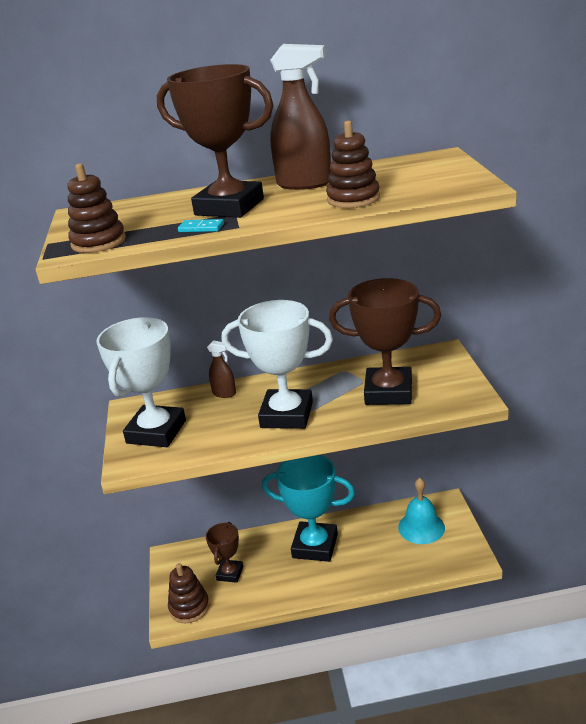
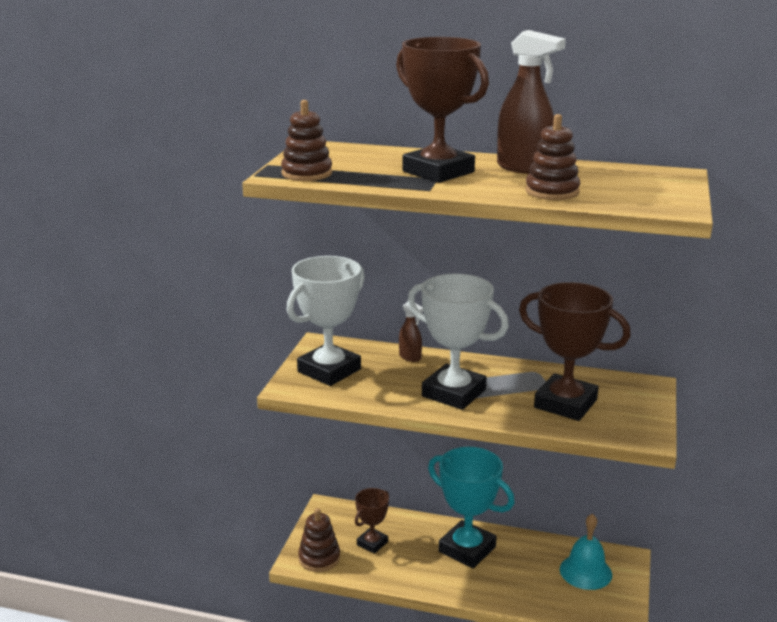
camera: 20 degrees right, 5 degrees down
turquoise domino [178,219,224,232] -> none

